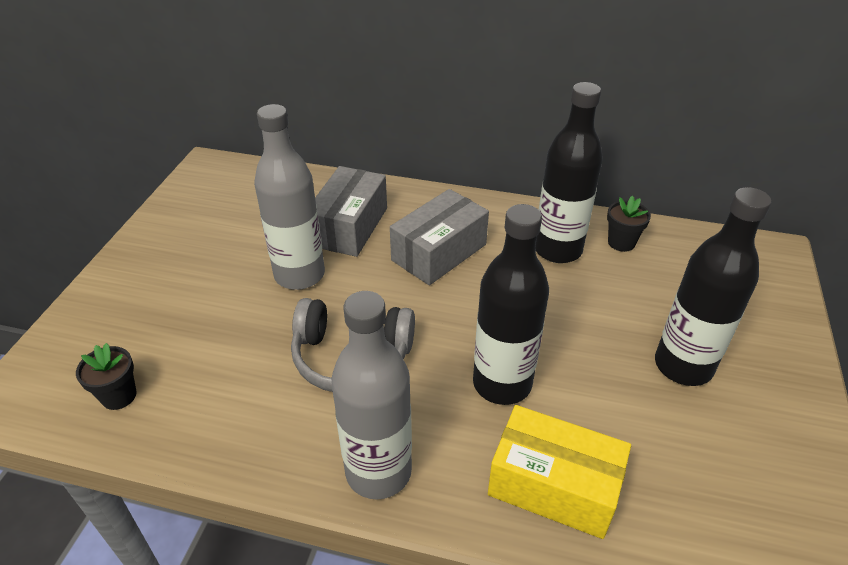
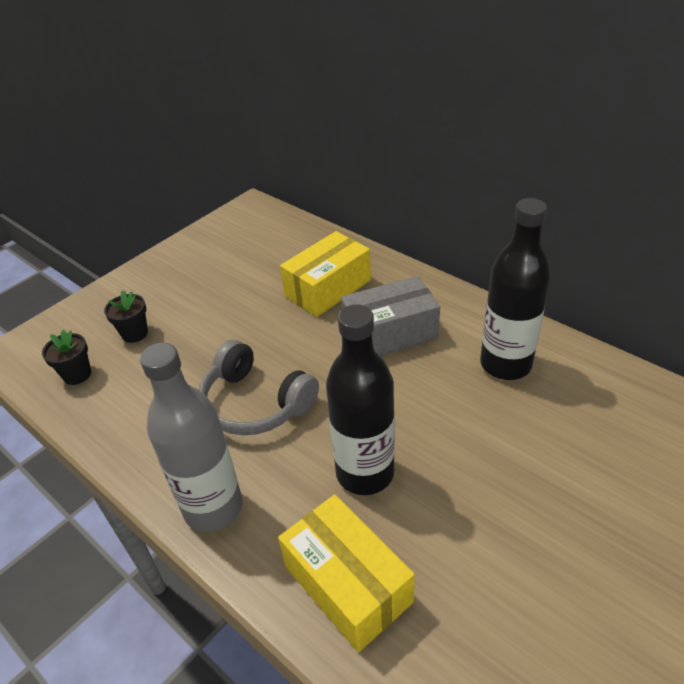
camera: 30 degrees right, 0 degrees up
grey bottle [254,104,325,290] -> none
grey box [315,166,387,257] -> yellow box [280,231,371,317]
black flower pot [607,196,651,252] -> black flower pot moved to [104,290,148,343]
black bottle [655,187,771,386] -> none

